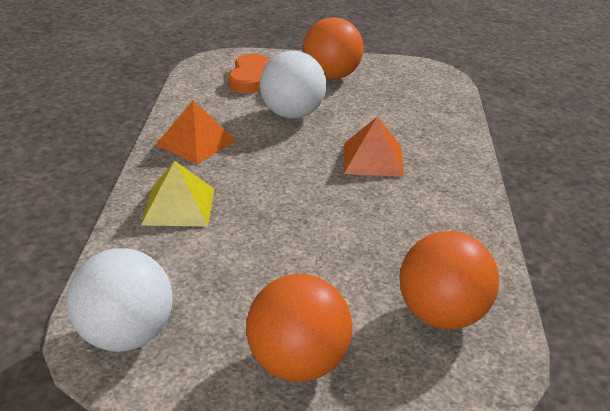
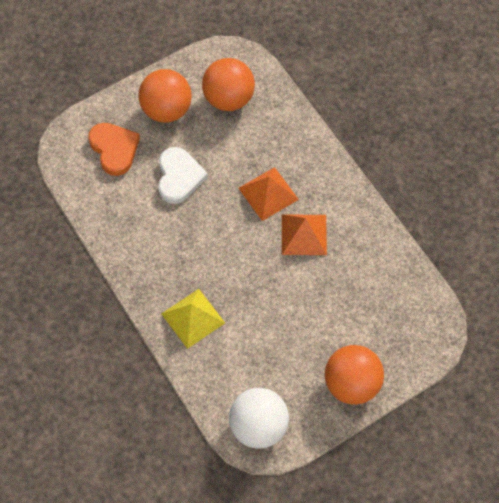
camera: 35 degrees left, 30 degrees up
orange pyramid [155,101,236,164] -> orange pyramid moved to [282,214,327,255]
white ball [260,51,326,118] -> white heart [158,147,208,204]
orange ball [399,231,499,329] -> orange ball moved to [202,58,255,111]

